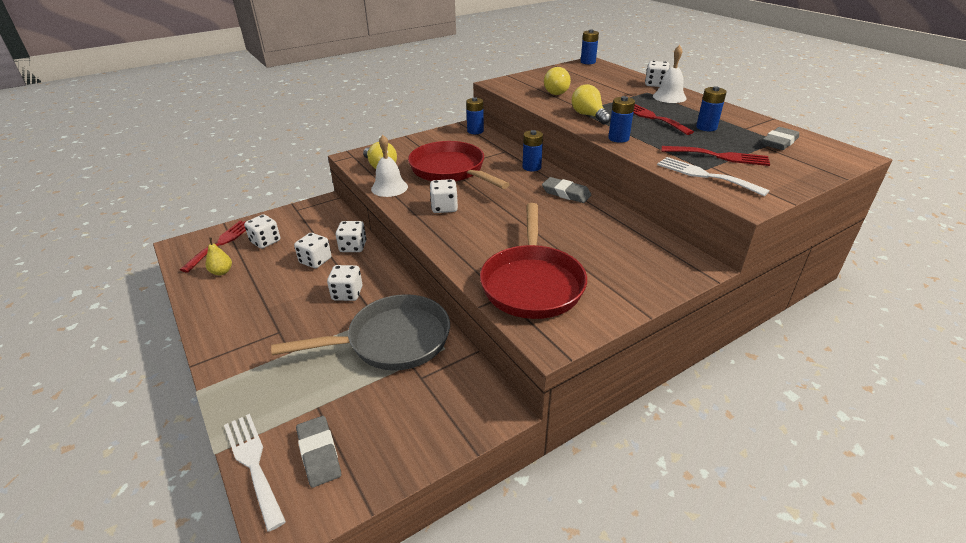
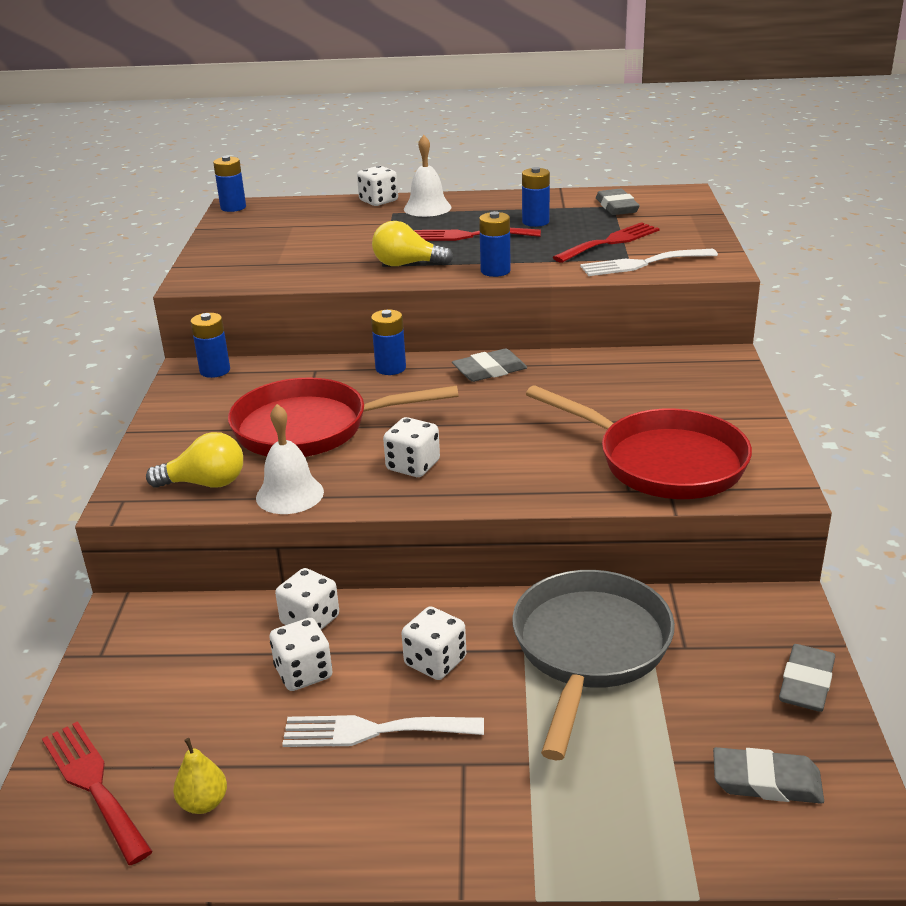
camera: 55 degrees left, 5 degrees down
white fork [224,414,286,532] -> white fork moved to [282,715,484,747]
white dice [244,214,280,249] -> none
yellow light bulb [544,67,571,95] -> none
none -> grey eraser [779,644,835,712]

